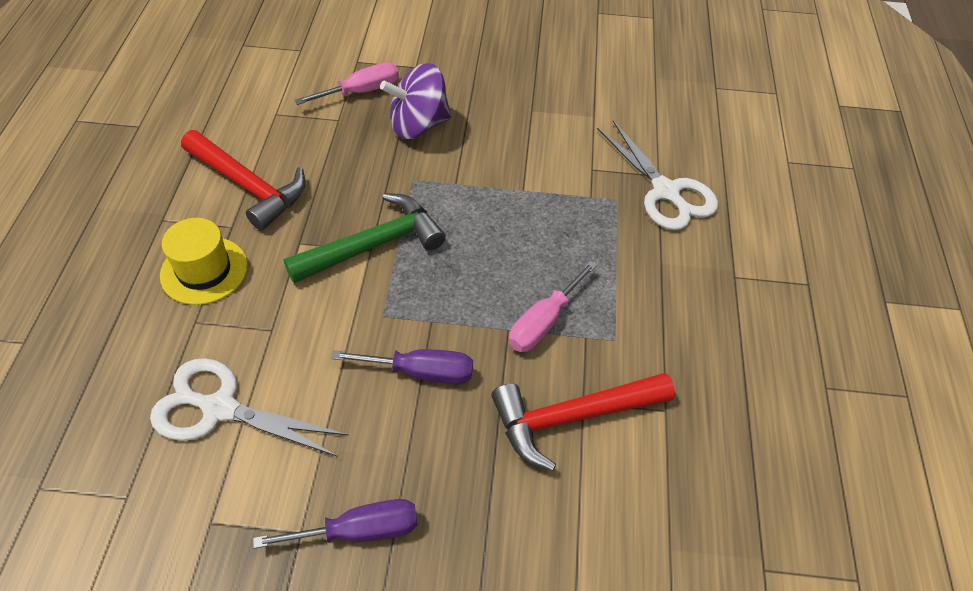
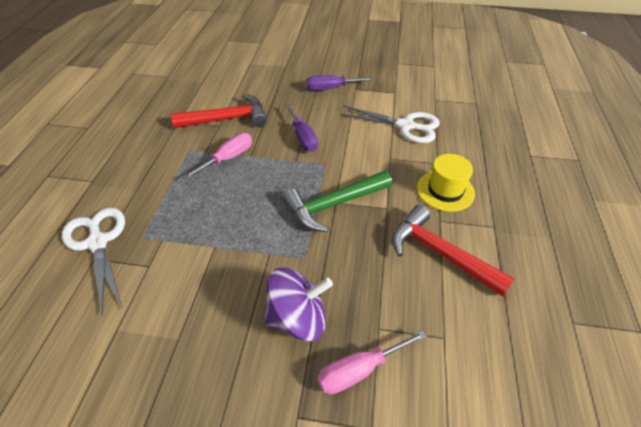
camera: 175 degrees left, 5 degrees down
purple screwdriver [332,349,473,384] -> purple screwdriver turned 120 degrees counterclockwise [285,103,318,152]

